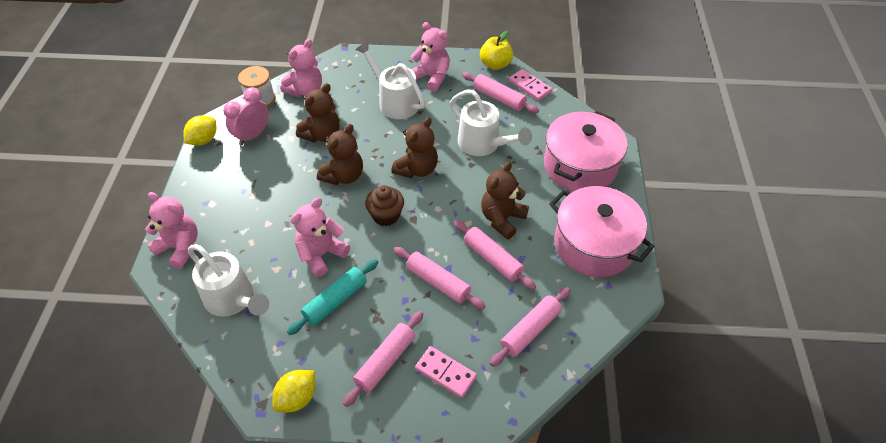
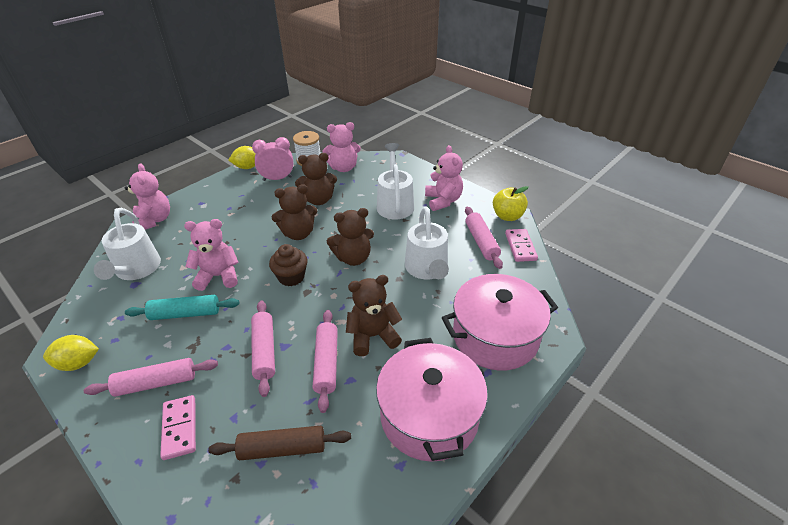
camera: 40 degrees right, 10 degrees down
pink rolling pin [490,287,570,367] -> brown rolling pin [208,426,351,460]

